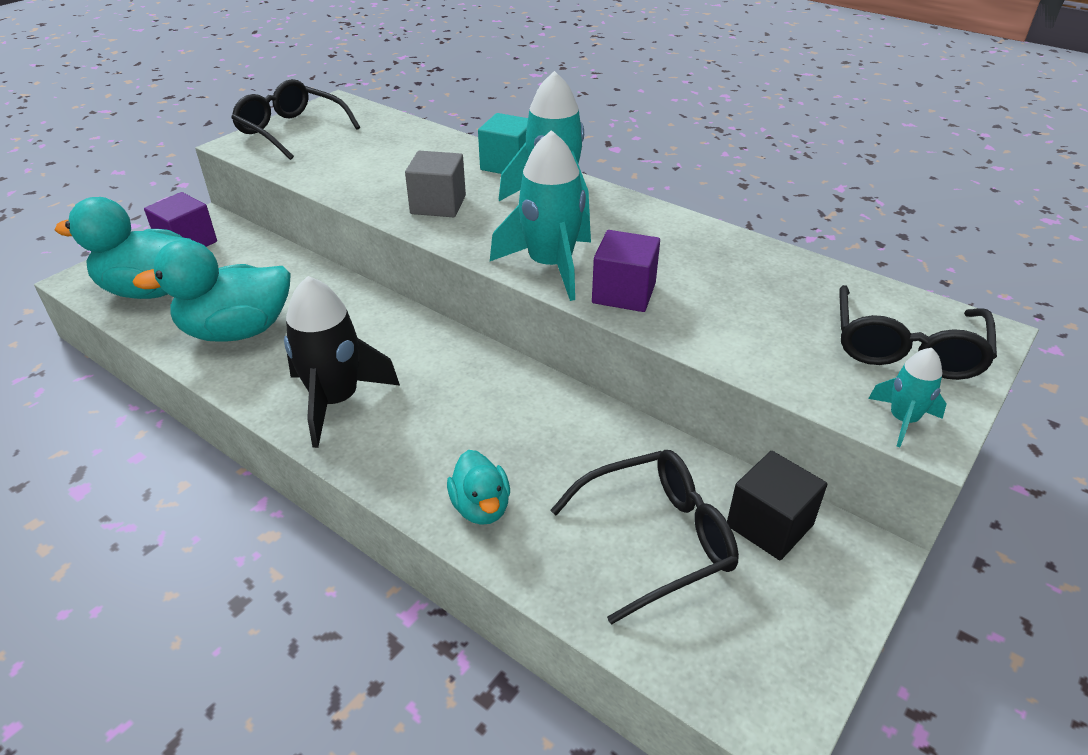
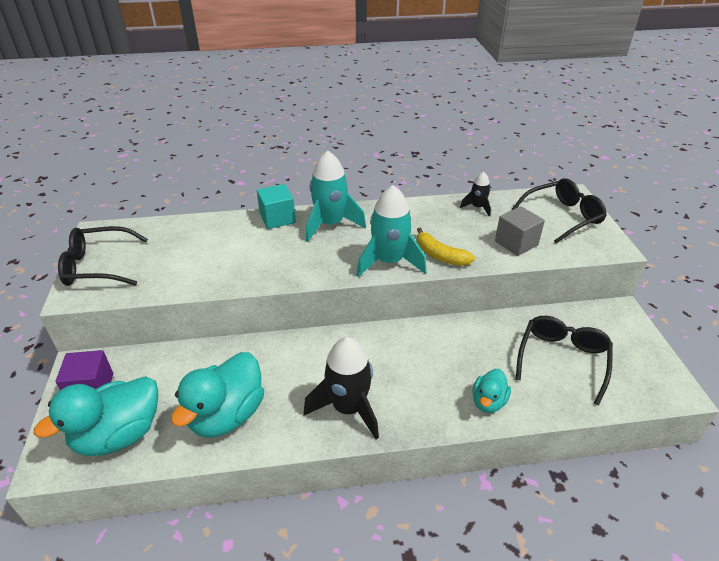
camera: 45 degrees left, 0 degrees up
grey cube [405,151,466,217] -> grey cube moved to [495,206,545,256]
turquoise duck [447,450,510,525] -> turquoise duck turned 90 degrees clockwise [473,369,511,413]
purple cube [592,230,660,312] -> yellow banana [417,228,475,266]
black cube [727,451,827,560] -> none
black glasses [840,285,997,380] -> black glasses turned 90 degrees counterclockwise [512,178,607,244]
turquoise rocket [868,348,946,447] -> none
none -> black rocket [460,172,491,216]

